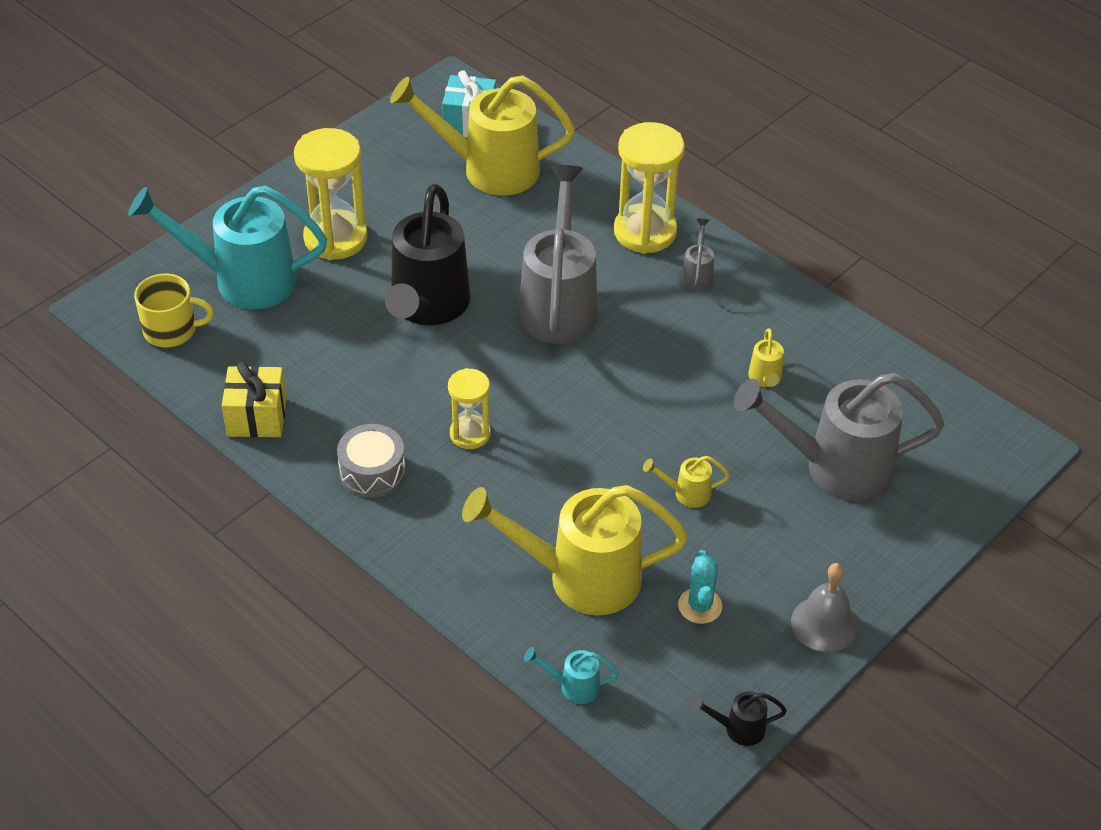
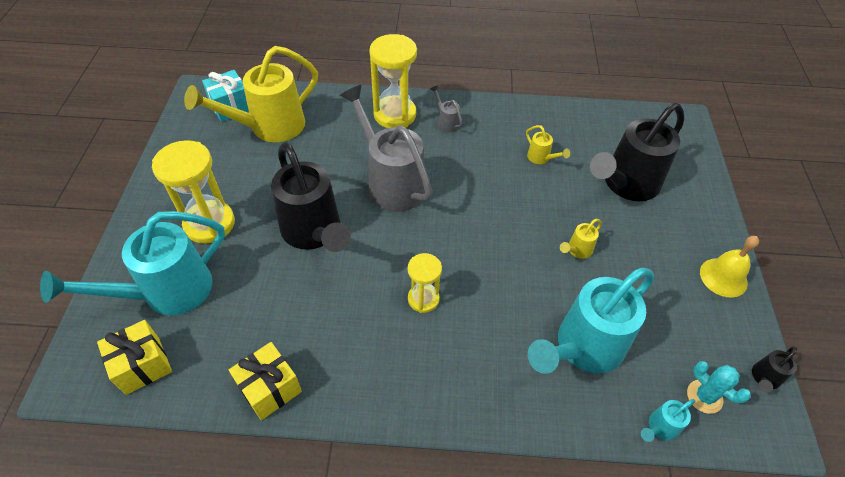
camera: 40 degrees left, 5 degrees up
yellow mug [134,273,214,348] -> yellow gift [97,320,172,395]
grey drum [337,424,406,498] -> none
yellow watering can [462,485,688,615] -> turquoise watering can [528,268,654,374]
turquoise cactus [678,550,722,624] -> turquoise cactus moved to [687,361,751,414]
grey watering can [734,373,944,501] -> black watering can [590,103,684,201]
grey bell [791,563,858,652] -> yellow bell [700,236,759,298]

